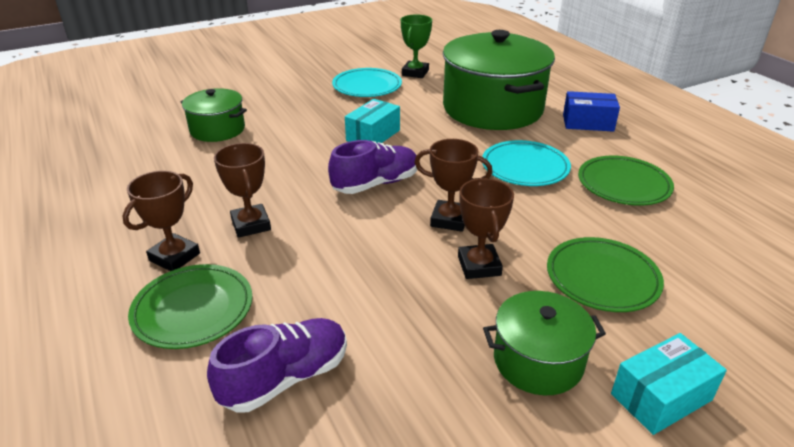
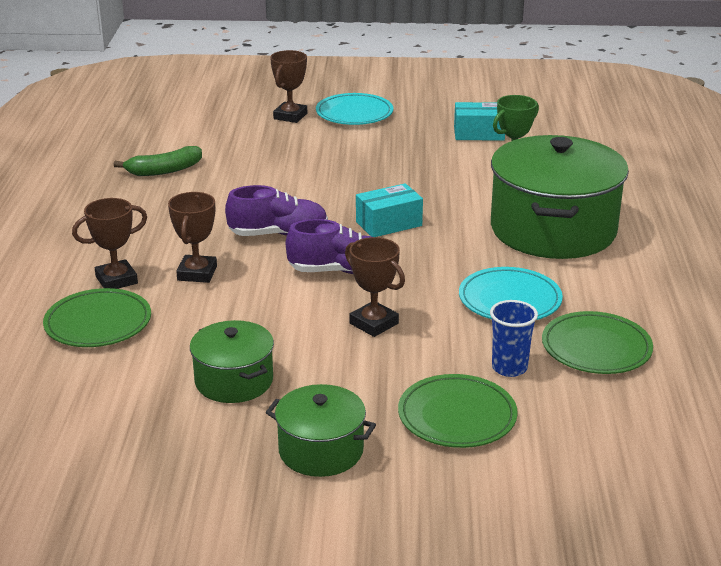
camera: 30 degrees right, 5 degrees down
green pot [180,88,247,142] -> green pot moved to [190,320,274,403]
purple shoe [207,318,347,413] -> purple shoe moved to [225,185,328,236]
turquoise plate [332,68,402,97] -> turquoise plate moved to [316,93,393,125]
brown trophy [458,178,514,279] -> brown trophy moved to [270,50,307,123]
blue box [563,91,620,132] -> none
turquoise box [611,333,727,435] -> turquoise box moved to [454,102,505,141]
none -> green banana [113,146,202,176]
none -> blue cup [490,300,538,377]

